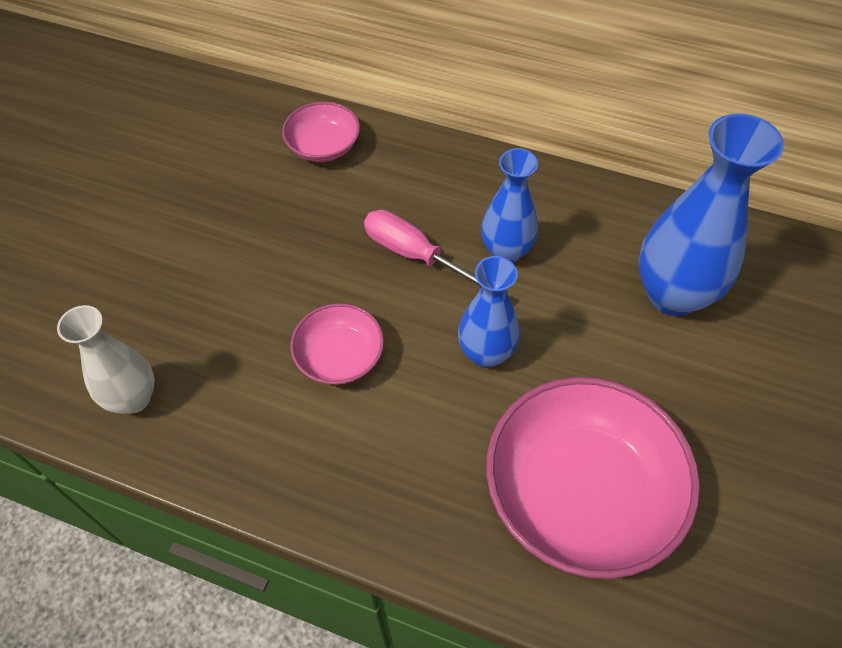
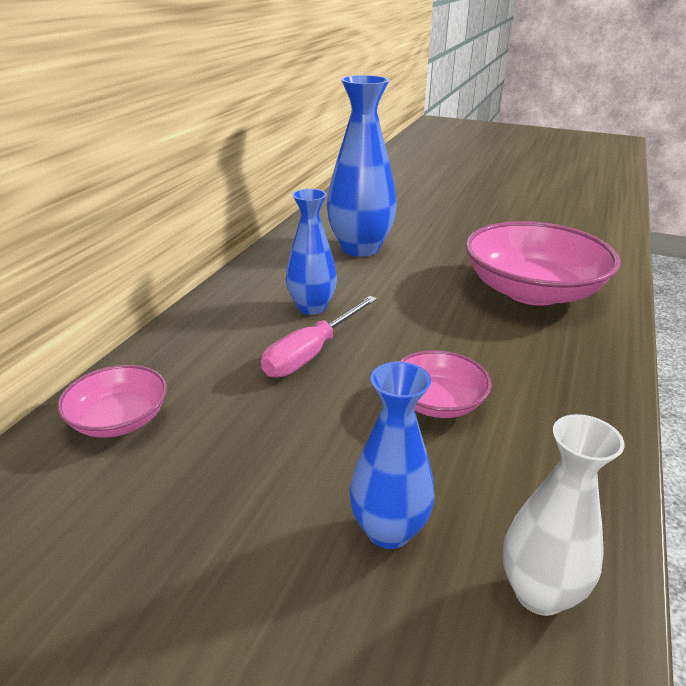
camera: 90 degrees left, 25 degrees down
blue vase [458,256,520,368] -> blue vase moved to [350,362,435,549]

